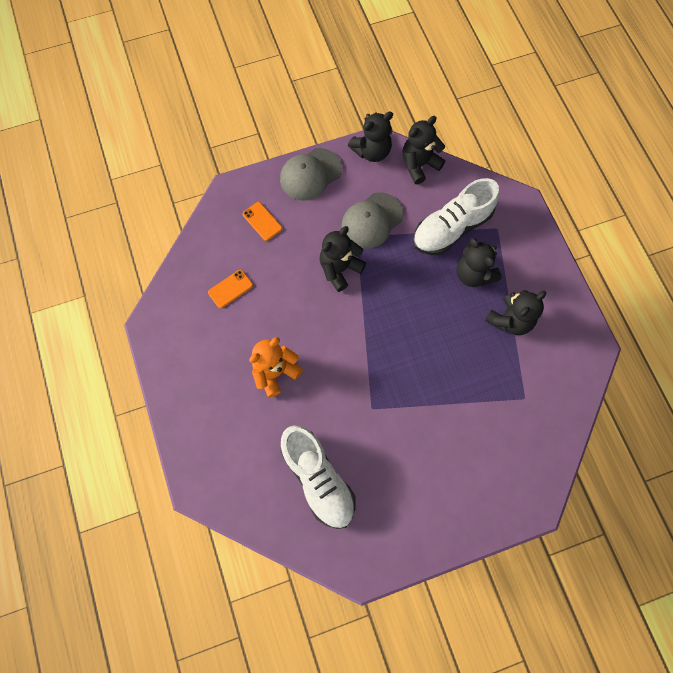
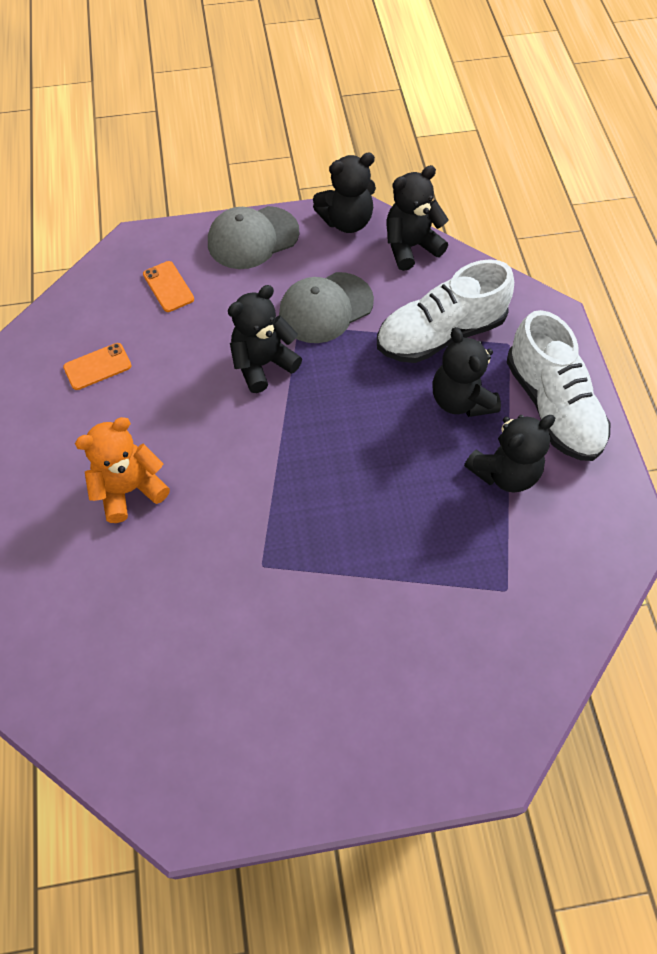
camera: 10 degrees right, 10 degrees down
white shoe [280,425,356,529] -> white shoe moved to [507,310,611,461]

